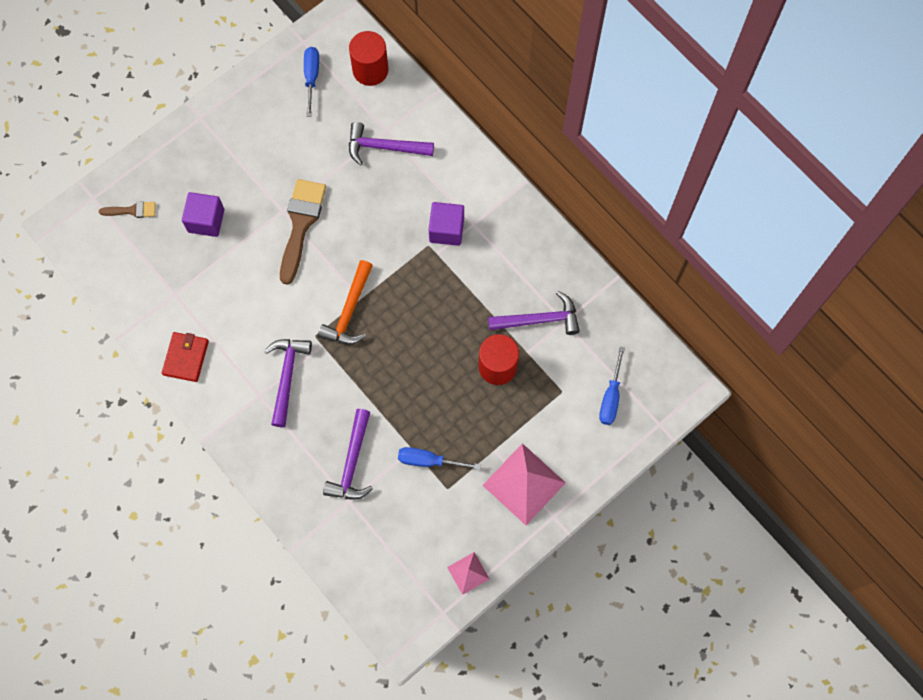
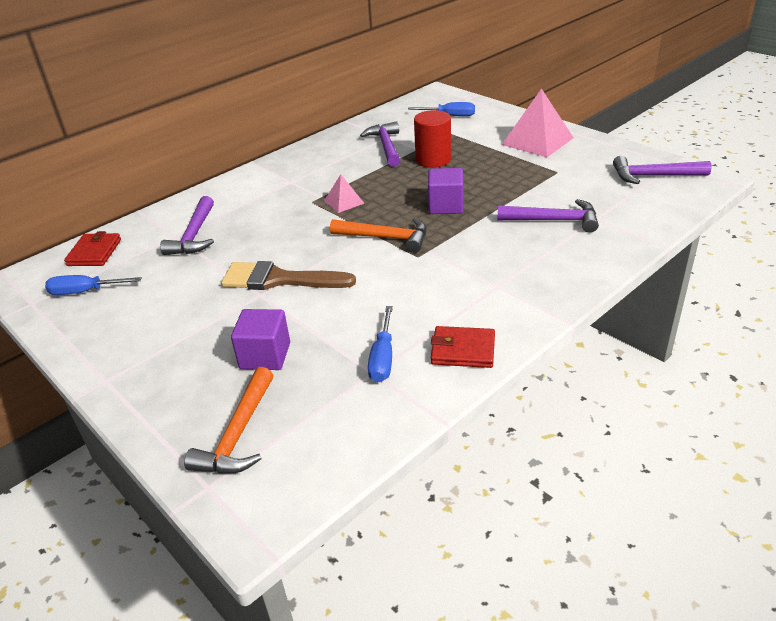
camera: 90 degrees left, 35 degrees down
brown brush [99,202,156,218] -> orange hammer [184,367,273,474]
purple hammer [264,339,312,427] -> purple hammer moved to [613,156,711,184]
red cylinder [349,31,388,86] -> red wallet [64,231,121,266]
blue screwdriver [398,447,481,470] -> blue screwdriver moved to [368,306,393,382]
purple cube [429,202,464,246] -> purple cube moved to [428,168,464,214]
pink pyramid [447,552,490,595] -> pink pyramid moved to [324,174,364,213]

